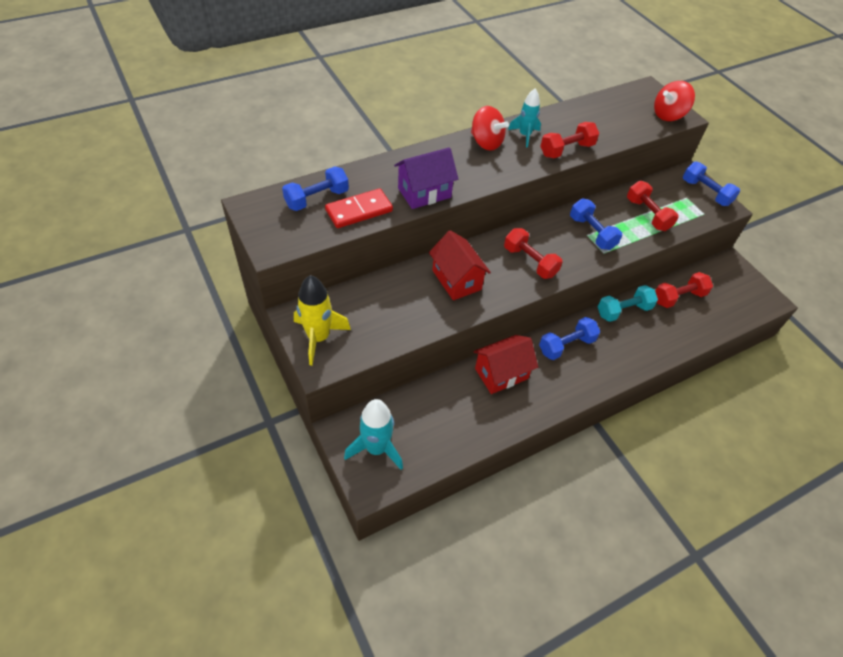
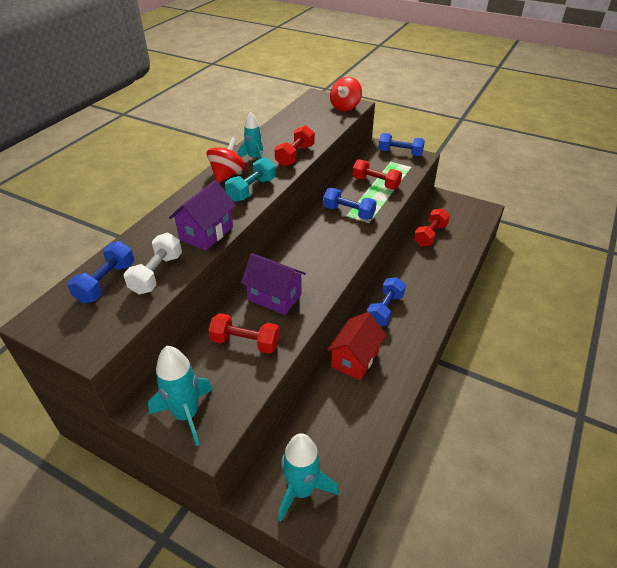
camera: 30 degrees left, 10 degrees down
yellow rocket [294,275,351,366] -> turquoise rocket [148,346,213,446]
red domino [325,188,393,228] -> white dumbbell [124,233,182,294]
red house [429,230,491,300] -> purple house [241,253,306,315]
red spinning top [471,106,509,151] -> red spinning top turned 75 degrees counterclockwise [207,137,246,183]
red dumbbell [504,228,563,279] -> red dumbbell moved to [208,313,279,354]
turquoise dumbbell [598,285,658,322] -> turquoise dumbbell moved to [225,158,276,202]

